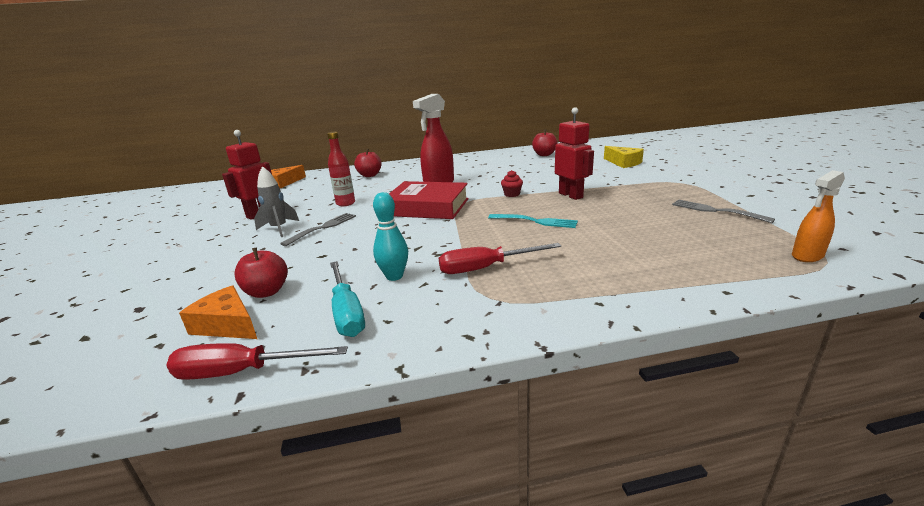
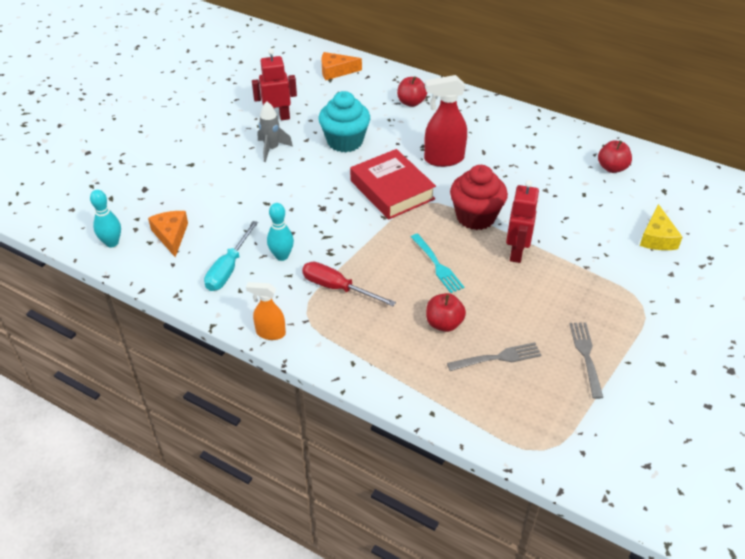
camera: 40 degrees right, 20 degrees up
red screwdriver [166,343,348,380] -> none
red apple [234,248,288,298] -> red apple moved to [426,293,466,332]
grey fork [280,213,356,246] -> grey fork moved to [447,342,541,371]
red bottle [327,132,355,206] -> turquoise cupcake [319,91,370,152]
red cupcake [501,170,523,197] -> red cupcake [450,165,508,230], size x2.38
orange spray bottle [792,170,845,262] -> orange spray bottle moved to [246,282,286,340]
none -> turquoise bowling pin [90,190,121,247]

